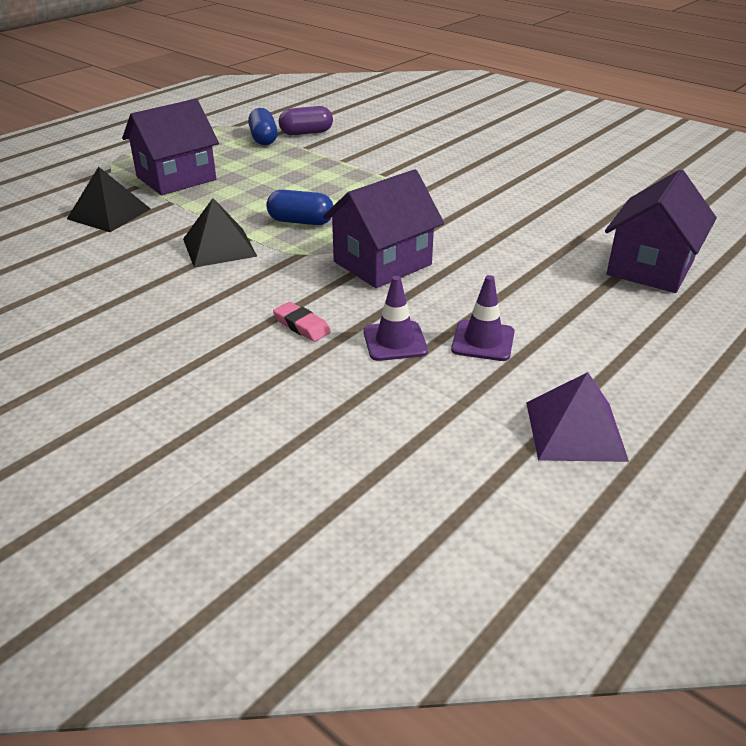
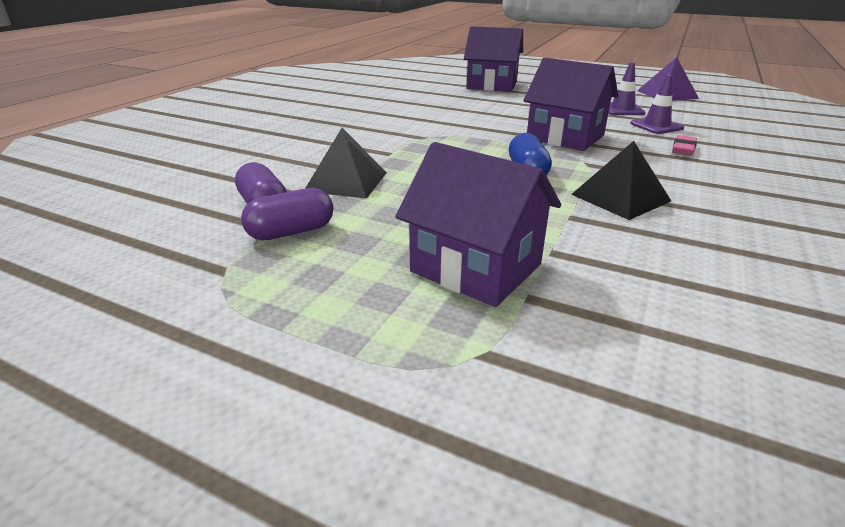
camera: 105 degrees left, 5 degrees down
black pyramid [67,167,151,232] -> black pyramid moved to [306,128,387,199]
blue capsule [248,108,278,145] -> purple capsule [241,188,333,240]

